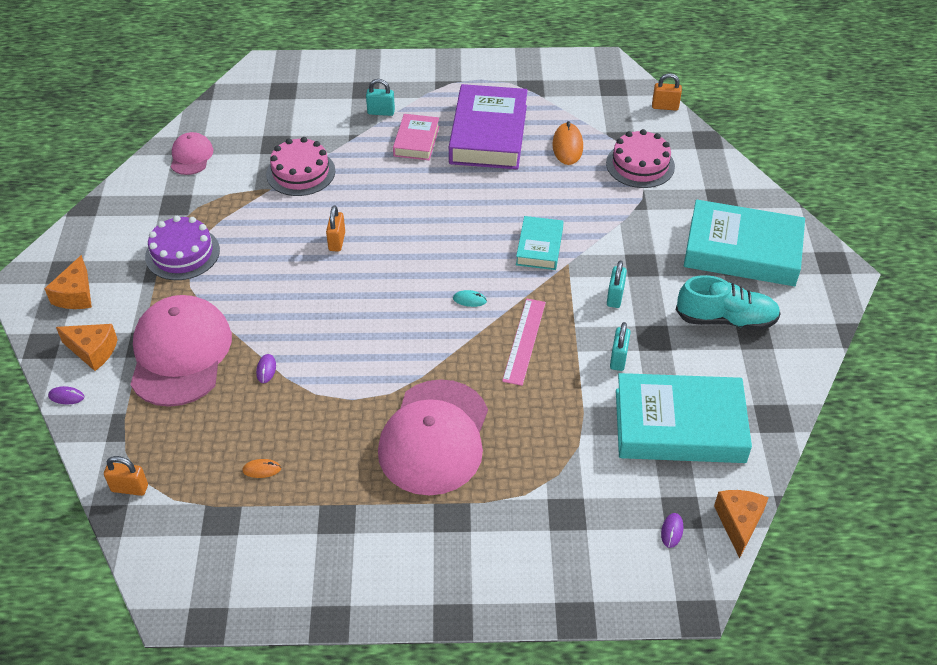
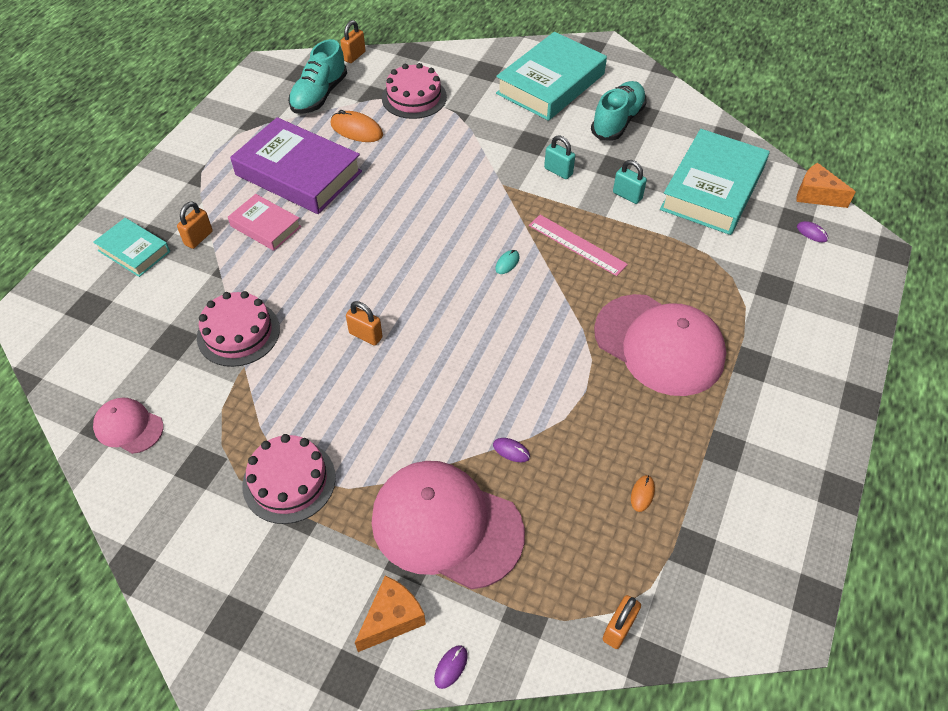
camera: 65 degrees left, 5 degrees up
orange cheese [44,255,92,309] -> none
purple cake [145,216,220,280] -> pink cake [242,434,336,524]
turquoise padlock [366,79,395,116] -> orange padlock [177,201,213,249]
turquoise book [516,216,563,270] -> turquoise book moved to [93,218,170,277]
none -> turquoise shoe [288,39,347,114]

